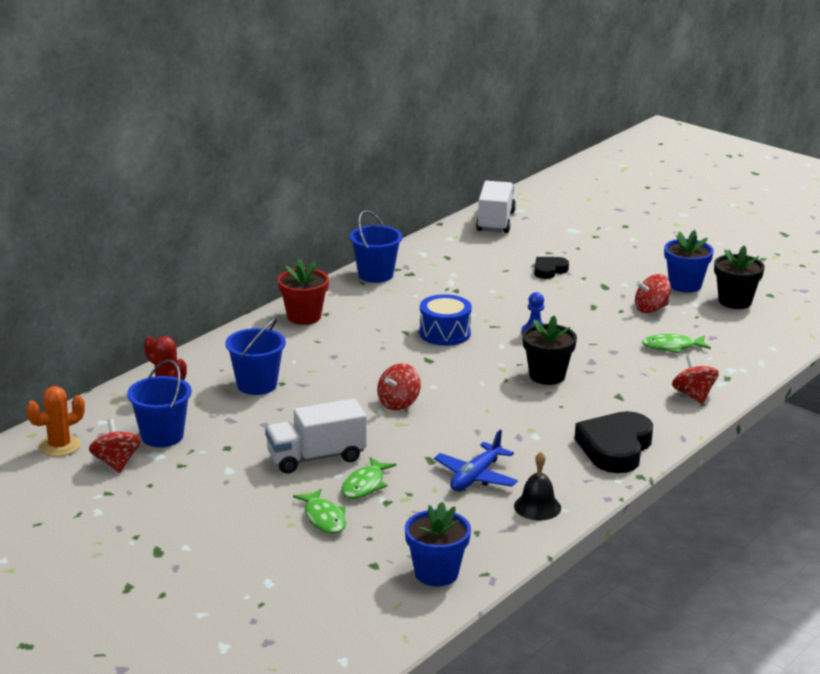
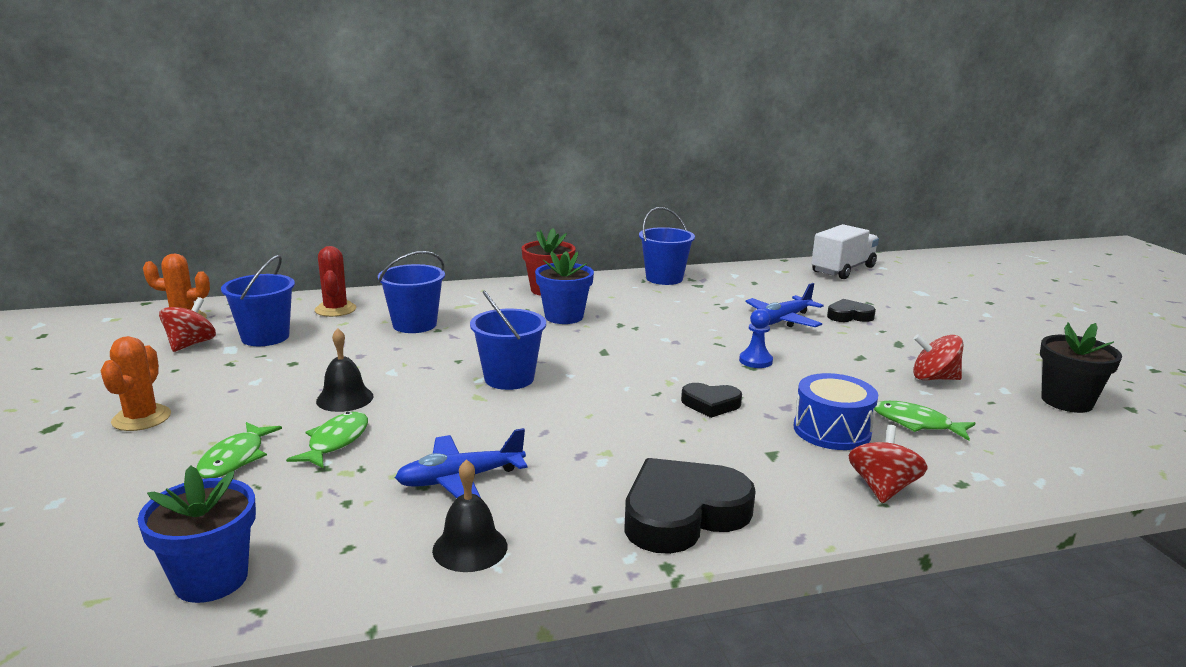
camera: 35 degrees right, 5 degrees down
white truck [265,399,367,474] -> black bell [316,328,373,412]
green fish [341,457,396,499] -> green fish turned 135 degrees clockwise [286,412,368,469]
red spinning top [377,363,421,410] -> blue bucket [470,291,546,390]
blue drum [419,294,472,346] -> blue drum moved to [794,373,878,450]
black flower pot [522,315,577,385] -> black heart [681,383,742,418]
blue flower pot [664,230,714,293] -> blue flower pot moved to [535,251,594,324]
none -> orange cactus [101,336,171,431]
none -> blue plane [745,283,824,327]

